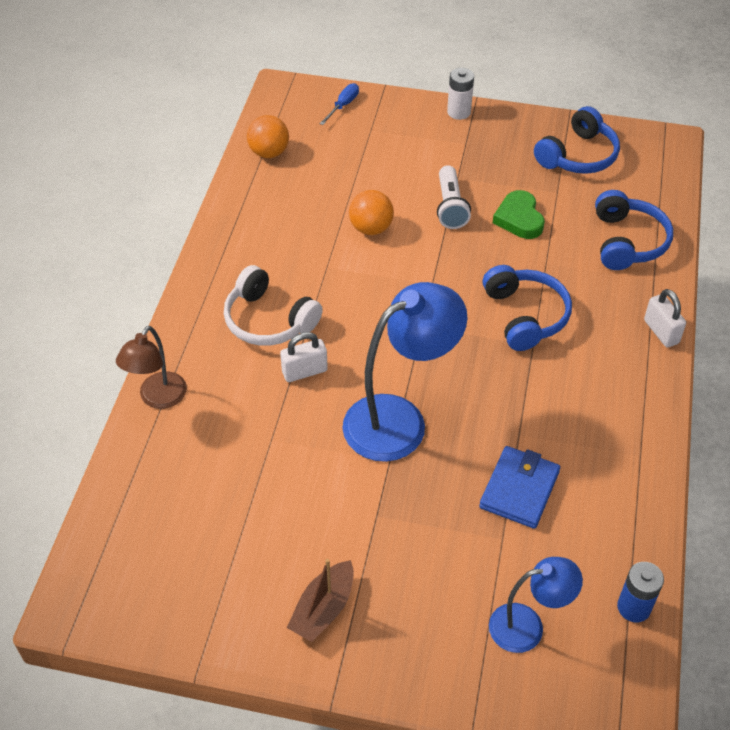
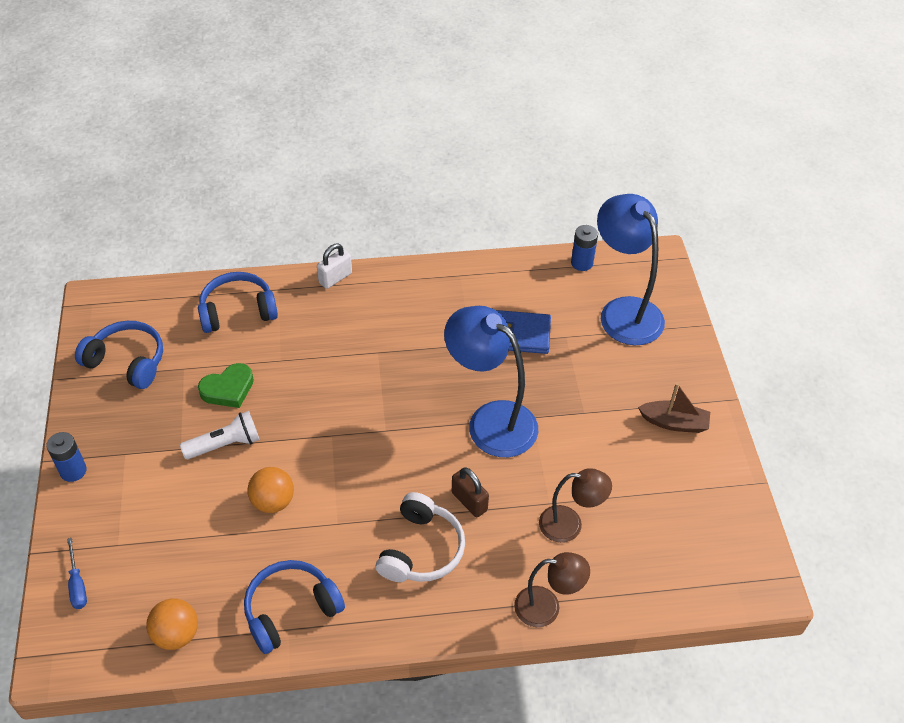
camera: 110 degrees left, 0 degrees up
white padlock [280,332,328,382] -> brown padlock [452,467,489,517]
blue screwdriver [320,83,359,125] -> blue screwdriver turned 120 degrees counterclockwise [67,538,87,609]
white battery [447,68,474,120] -> blue battery [46,432,87,482]
blue headphones [483,265,572,351] -> blue headphones moved to [244,560,345,654]
blue lamp [489,557,583,653] -> blue lamp [597,194,665,345], size x1.73
none -> brown lamp [539,468,612,543]

